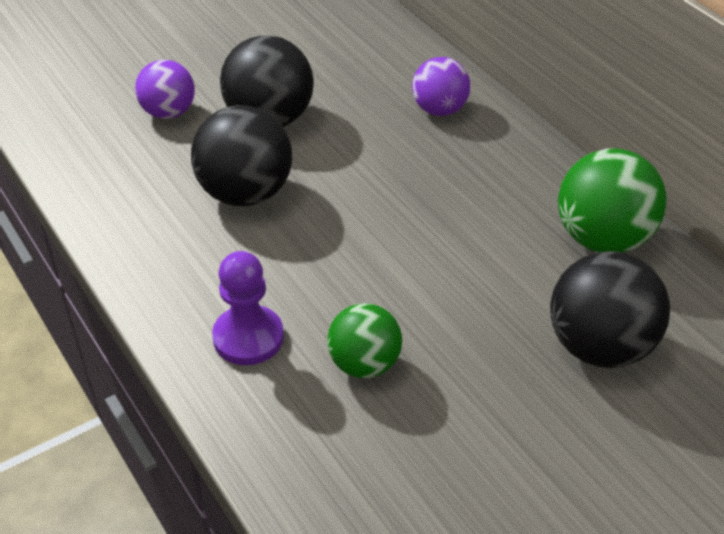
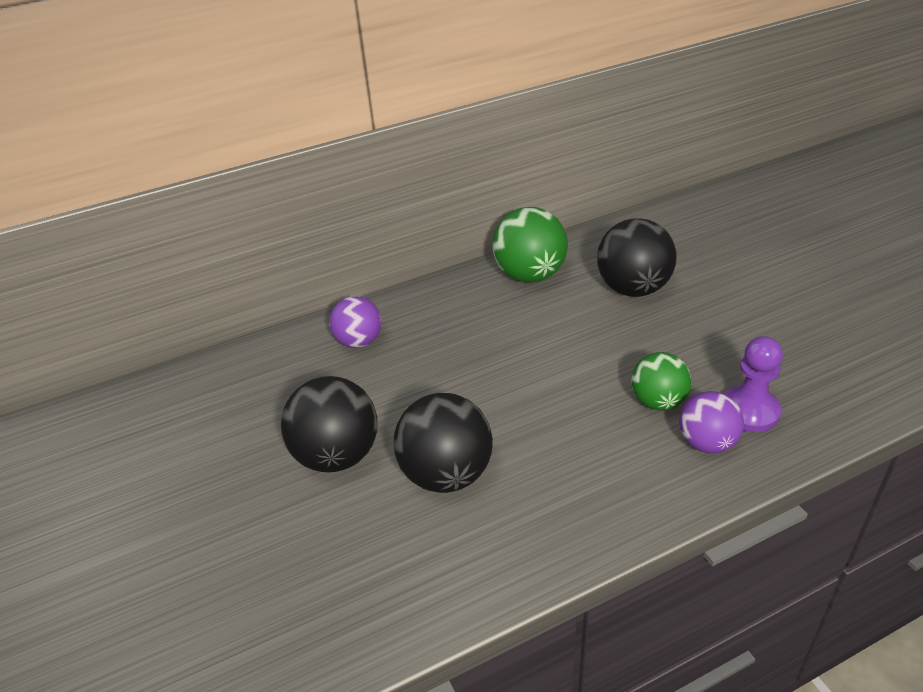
camera: 80 degrees left, 5 degrees down
purple ball [135,60,195,119] -> purple ball moved to [679,391,744,453]
purple pawn [212,251,284,365] -> purple pawn moved to [724,336,783,432]

